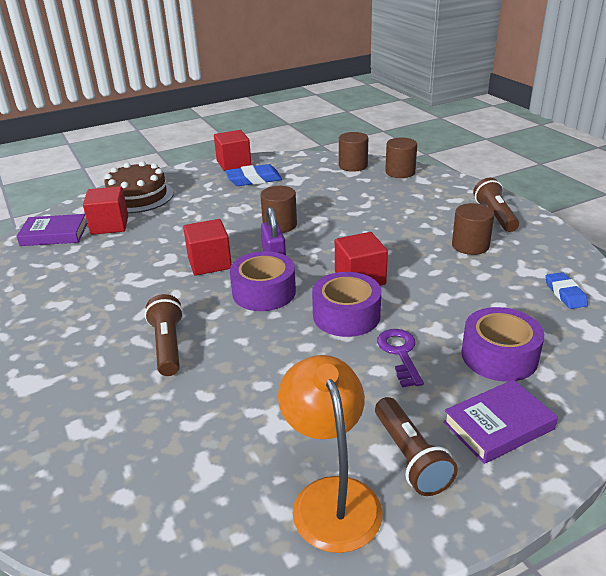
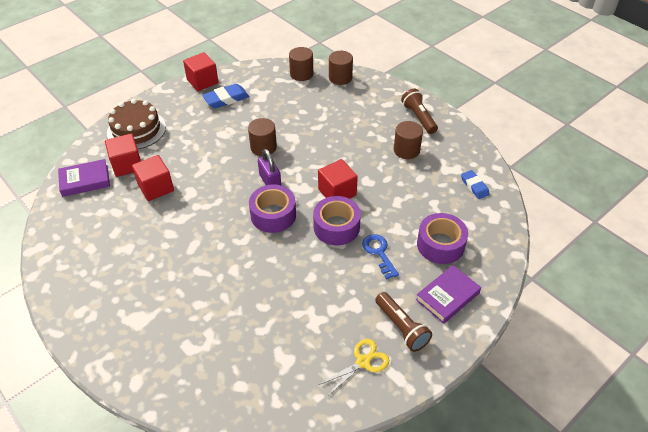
camera: 15 degrees left, 15 degrees up
brown flashlight [144,294,183,376] -> none
red cube [183,219,232,276] -> red cube moved to [132,155,174,201]
orange lamp [278,355,382,553] -> yellow scissors [319,339,389,397]
purple key [377,329,424,387] -> blue key [362,234,399,279]

